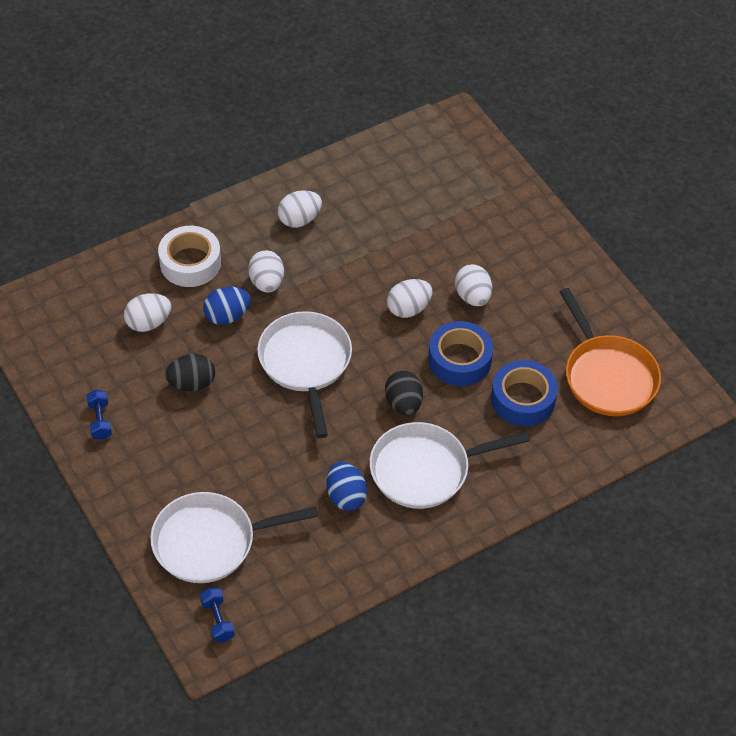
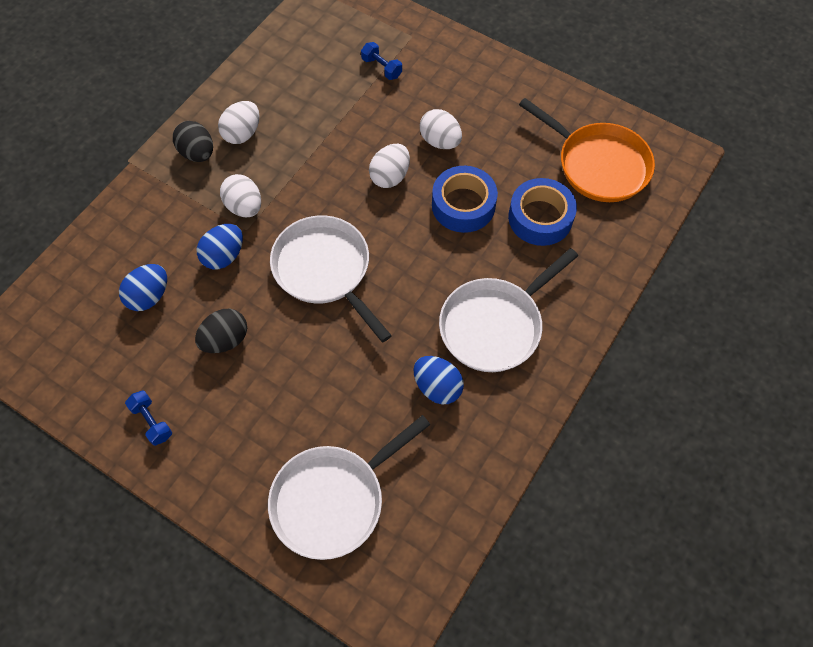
camera: 25 degrees left, 10 degrees up
white egg [124,293,172,332] -> blue egg [119,264,167,311]
white tape [158,226,221,287] -> none
blue dumbbell [200,588,235,642] -> blue dumbbell moved to [361,42,402,80]
black egg [385,370,423,416] -> black egg moved to [173,121,213,162]

